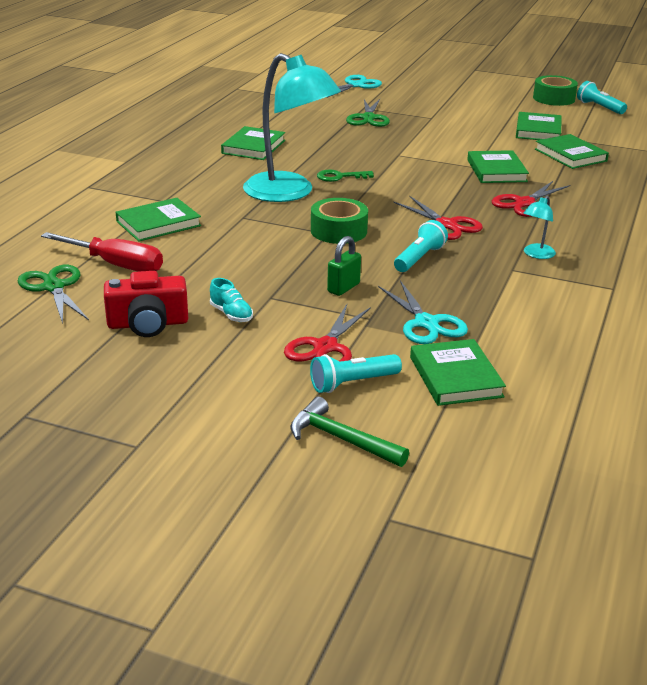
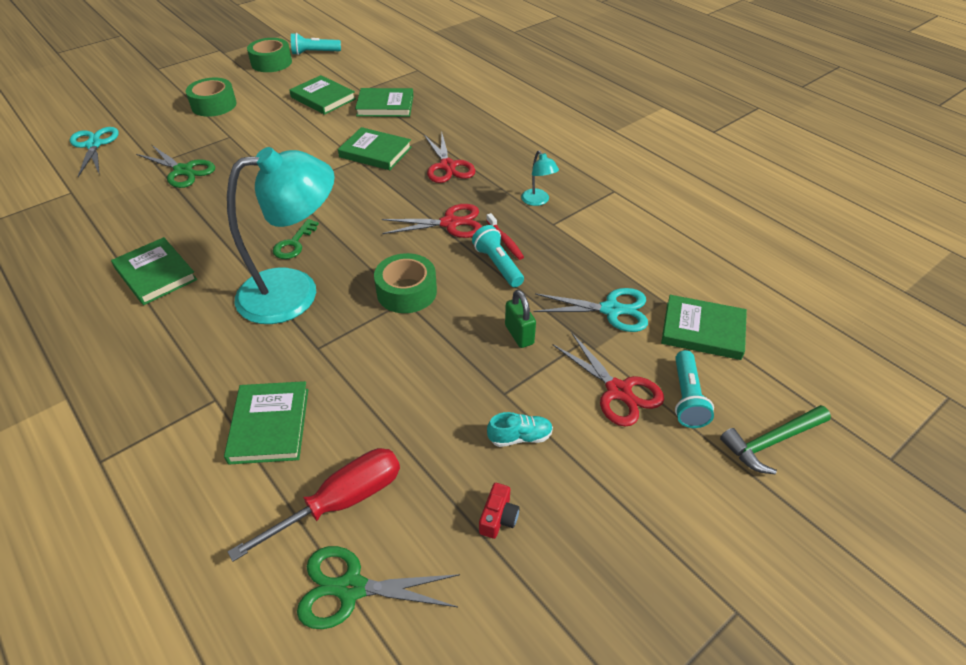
camera: 60 degrees left, 15 degrees up
red camera [104,271,188,337] -> red camera [479,483,520,539], size x0.51
none -> green tape [186,78,237,117]
none -> red toothbrush [486,213,524,260]

